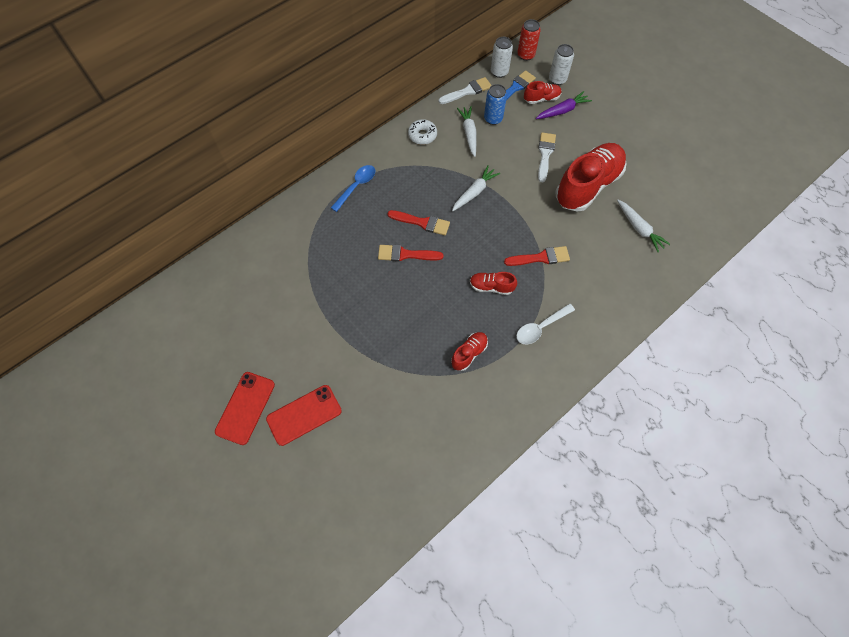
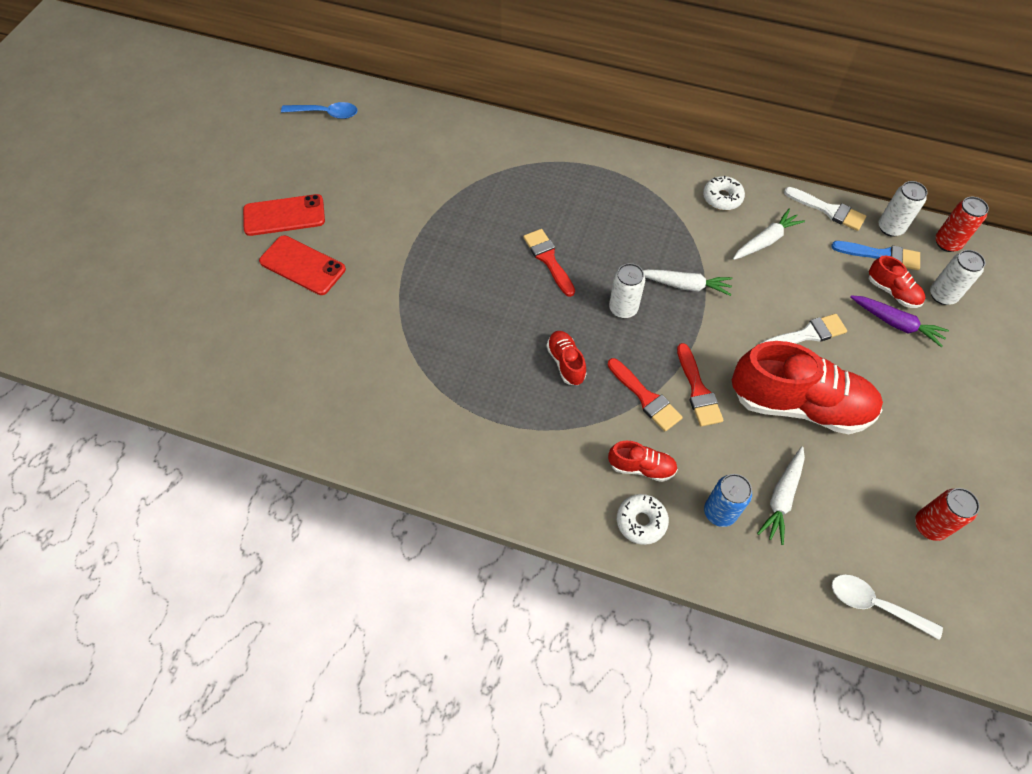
camera: 60 degrees right, 5 degrees down
blue spoon [331,165,375,212] -> blue spoon moved to [281,102,358,119]
red brush [387,210,450,235] -> red brush moved to [677,343,724,427]
red shoe [451,332,488,371] -> red shoe moved to [608,441,678,482]
blue can [484,84,507,125] -> blue can moved to [704,474,752,527]
white spoon [516,303,575,344] -> white spoon moved to [832,574,943,640]
none -> white can [609,263,645,318]
none -> white donut [617,494,669,545]
none -> red can [915,488,980,541]

